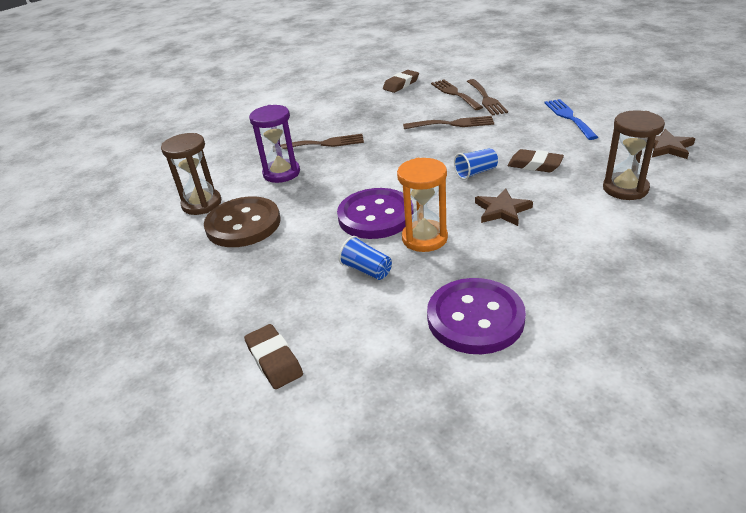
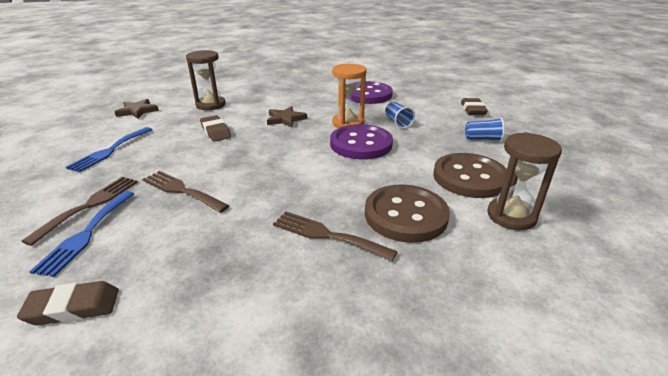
camera: 150 degrees left, 5 degrees down
purple hourglass [249,105,300,183] -> brown button [365,185,450,243]
brown fork [431,79,483,110] -> blue fork [29,191,134,277]
blue cup [454,148,498,180] -> blue cup moved to [465,118,505,141]

